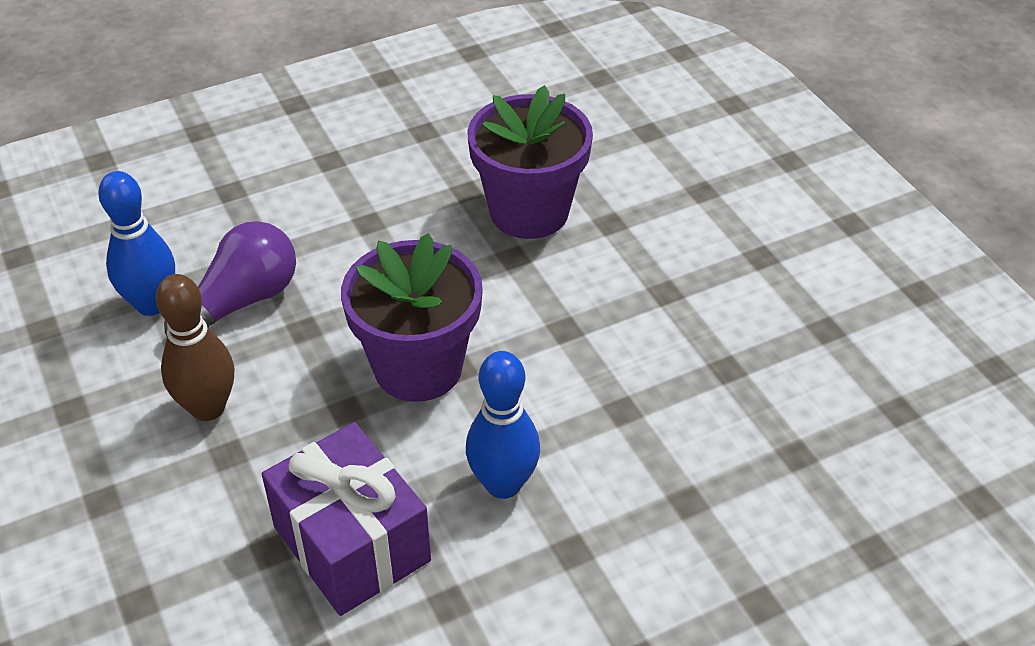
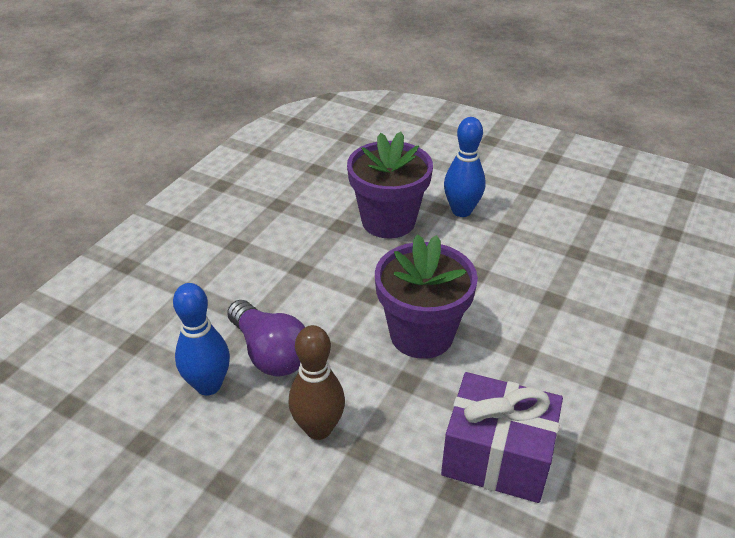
camera: 35 degrees left, 5 degrees down
purple light bulb [164,221,296,336] -> purple light bulb turned 135 degrees clockwise [227,300,305,376]
blue bowling pin [466,351,540,499] -> blue bowling pin moved to [444,117,485,217]

